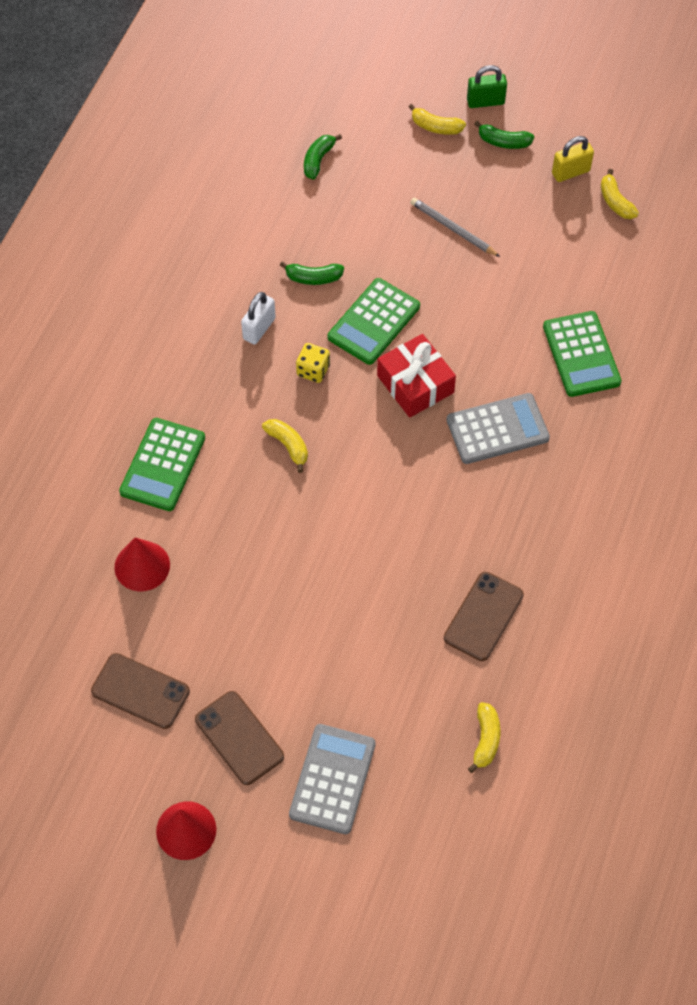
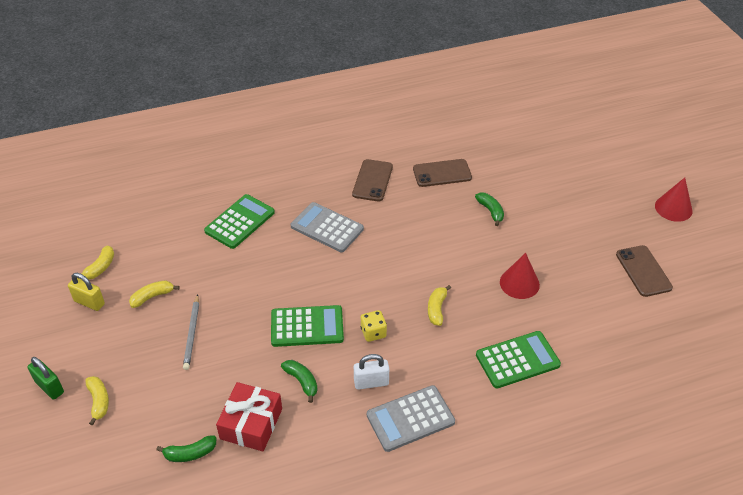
camera: 130 degrees left, 15 degrees down
red cone [114,537,170,591] -> red cone moved to [500,253,540,299]
brown phone [195,691,284,785] -> brown phone moved to [352,159,393,201]
grey calculator [289,724,376,834] -> grey calculator moved to [367,385,455,452]
red gift [377,334,456,418] -> red gift moved to [216,382,282,451]
yellow banana [468,702,500,773] -> yellow banana moved to [129,280,180,308]
green banana [475,121,534,149] -> green banana moved to [475,192,504,226]

